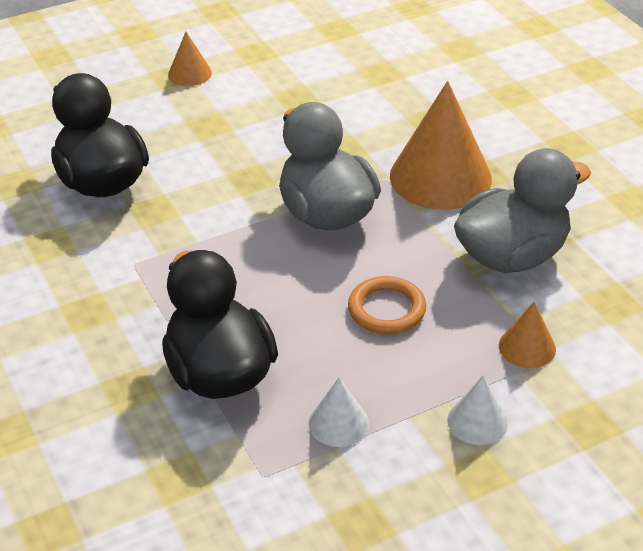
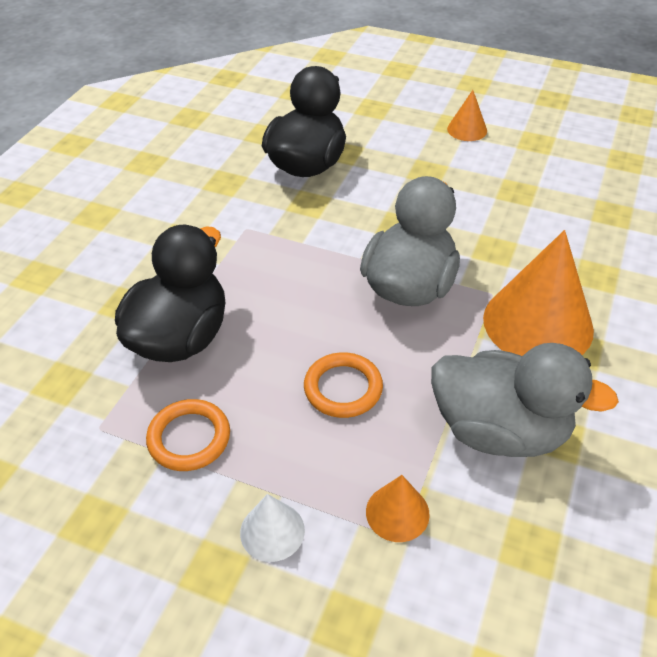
camera: 50 degrees right, 5 degrees up
white cone [309,378,369,447] -> orange ring [146,399,230,471]

